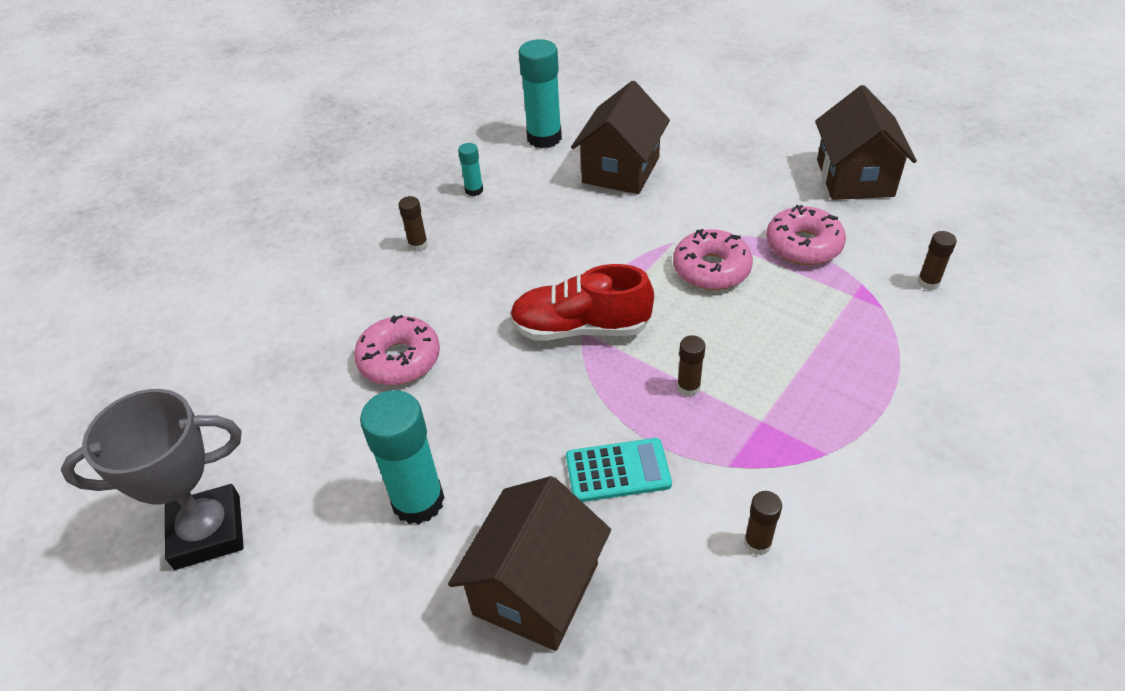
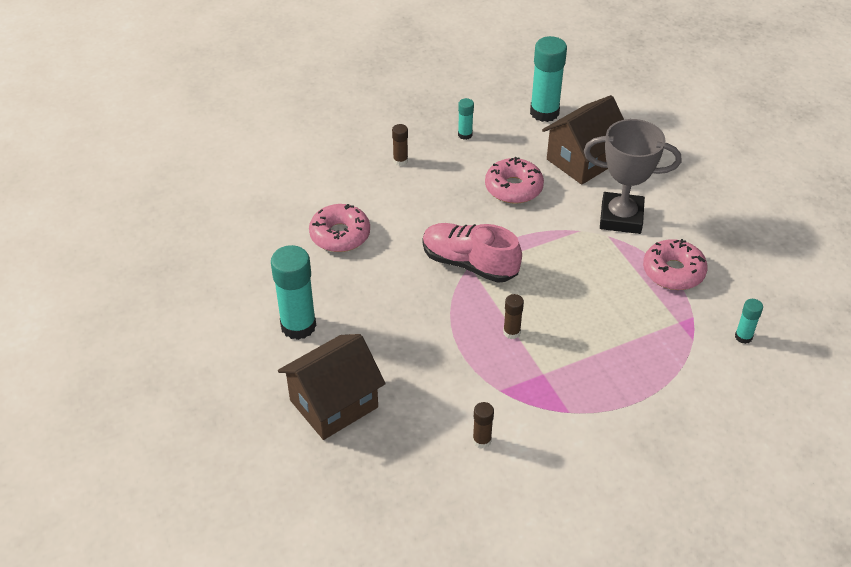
camera: 25 degrees right, 0 degrees up
grey trophy [61,389,244,570] -> grey trophy moved to [584,119,681,234]
red shoe [510,264,654,340] -> pink shoe [423,223,522,283]
turquoise calculator [566,438,672,502] -> none
pink donut [673,229,753,290] -> pink donut moved to [485,157,544,204]
brown house [815,85,917,200] -> none
brown glue stick [917,231,957,290] -> turquoise glue stick [735,299,763,344]

